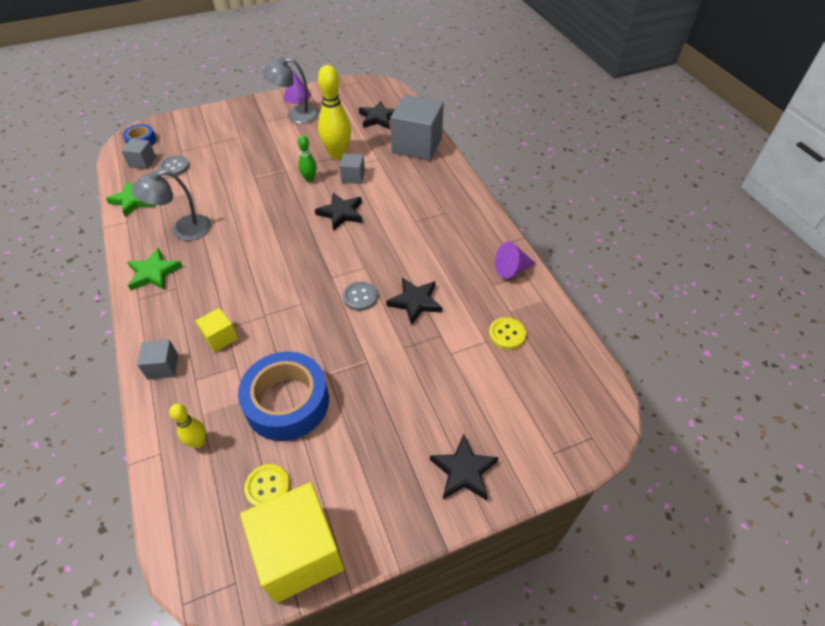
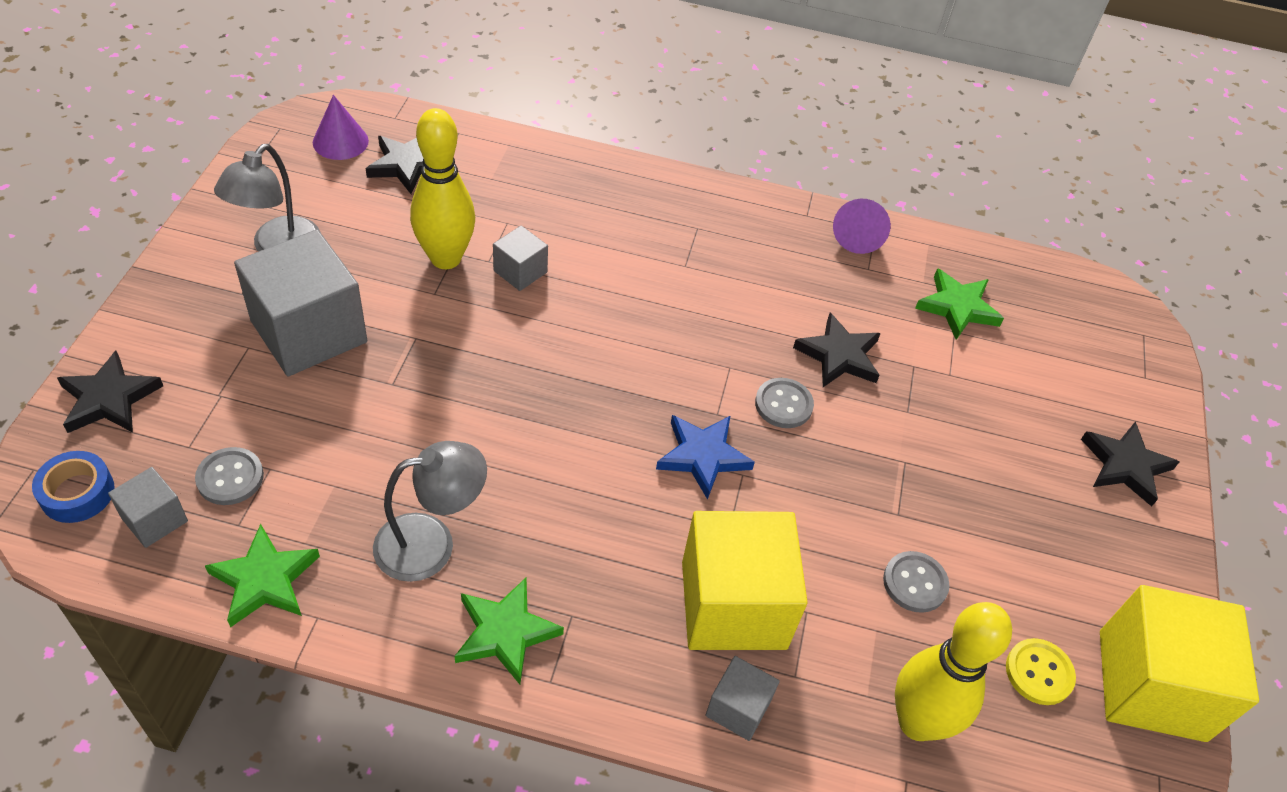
camera: 60 degrees left, 0 degrees up
grey lamp [132,170,211,241] -> grey lamp turned 120 degrees counterclockwise [373,441,487,582]
yellow bowling pin [169,403,206,448] -> yellow bowling pin [895,602,1012,741], size x1.90
yellow cube [196,308,238,352] -> yellow cube [682,511,808,650], size x2.10
blue tape [238,351,329,441] -> grey button [883,551,950,613]
purple cone [284,69,311,104] -> purple cone moved to [313,95,369,160]
green bowling pin [298,135,316,182] -> none
black star [315,193,363,231] -> black star moved to [57,351,163,433]
grey cube [390,95,444,161] -> grey cube moved to [234,230,368,376]
yellow button [489,317,526,349] -> green star [915,268,1004,340]
none -> blue star [656,415,755,500]

